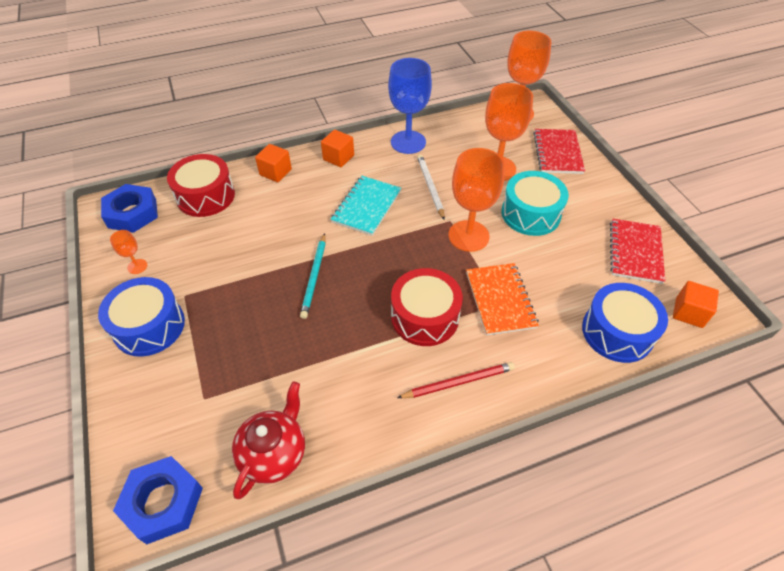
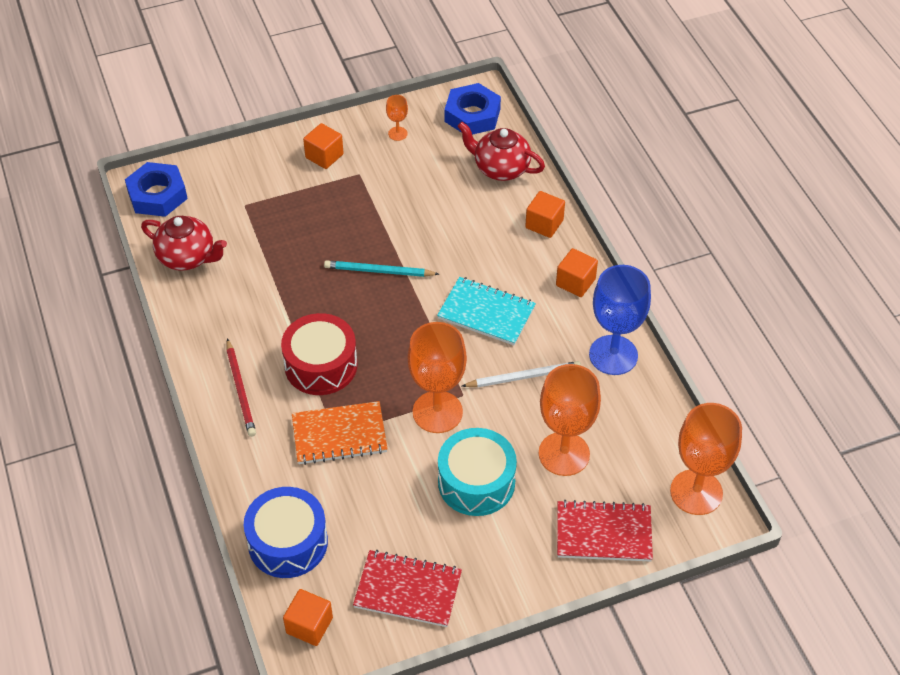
camera: 90 degrees right, 0 degrees up
blue drum [98,277,185,357] -> orange cube [303,123,344,169]
red drum [167,154,235,217] -> red teapot [457,122,545,181]

